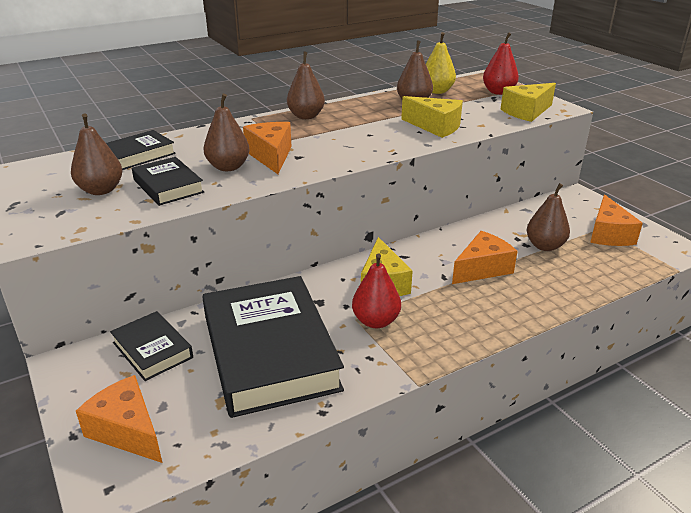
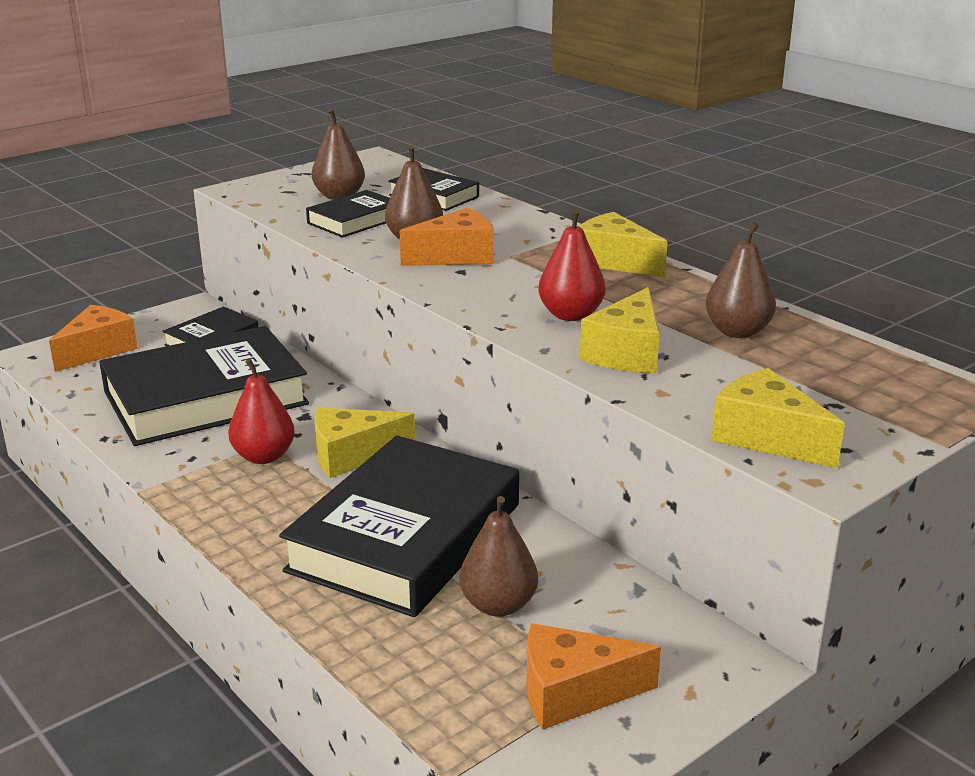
camera: 80 degrees right, 5 degrees down
brown pear [287,52,325,119] -> yellow cheese [578,212,668,277]
yellow pear [426,32,456,94] -> none
orange cheese [452,231,517,284] -> black book [279,435,519,617]
red pear [483,32,519,95] -> red pear moved to [539,209,606,321]

